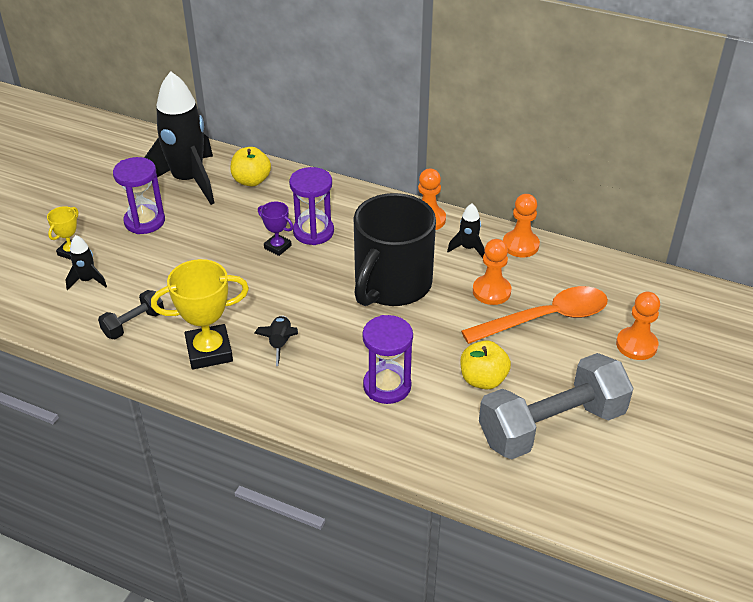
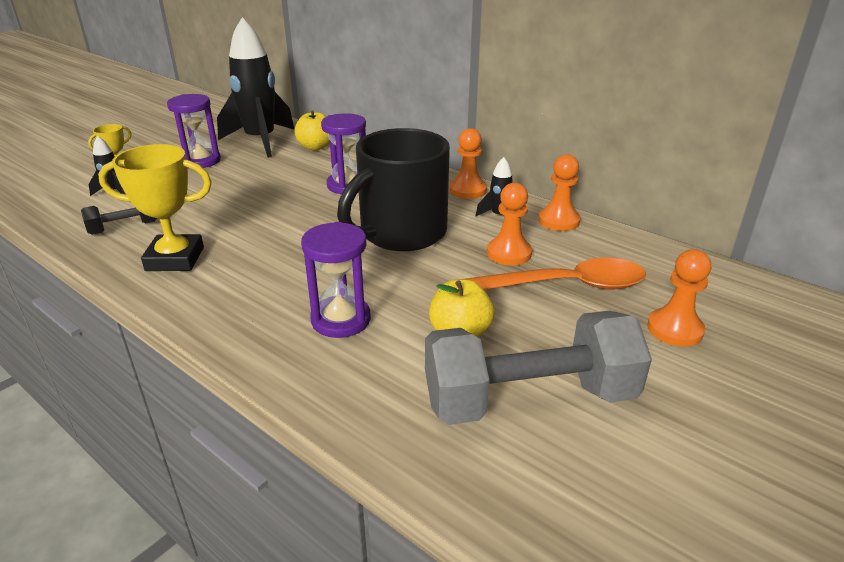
camera: 15 degrees right, 10 degrees down
black rocket [254,316,298,366] -> none
purple trophy [258,202,293,256] -> none

